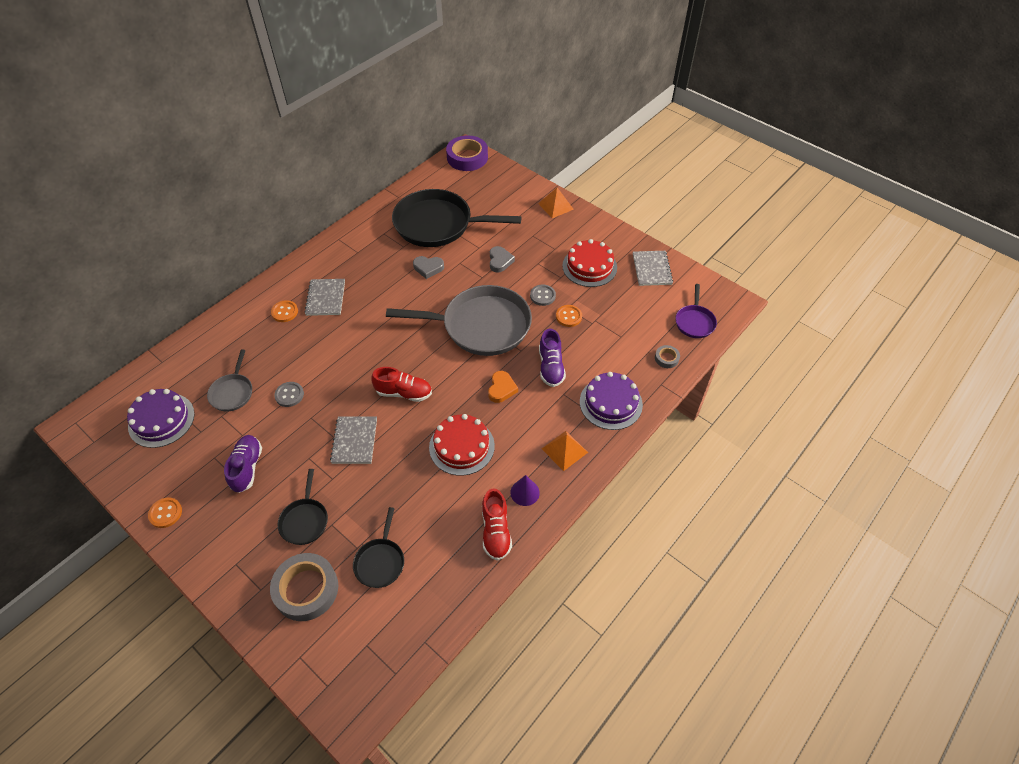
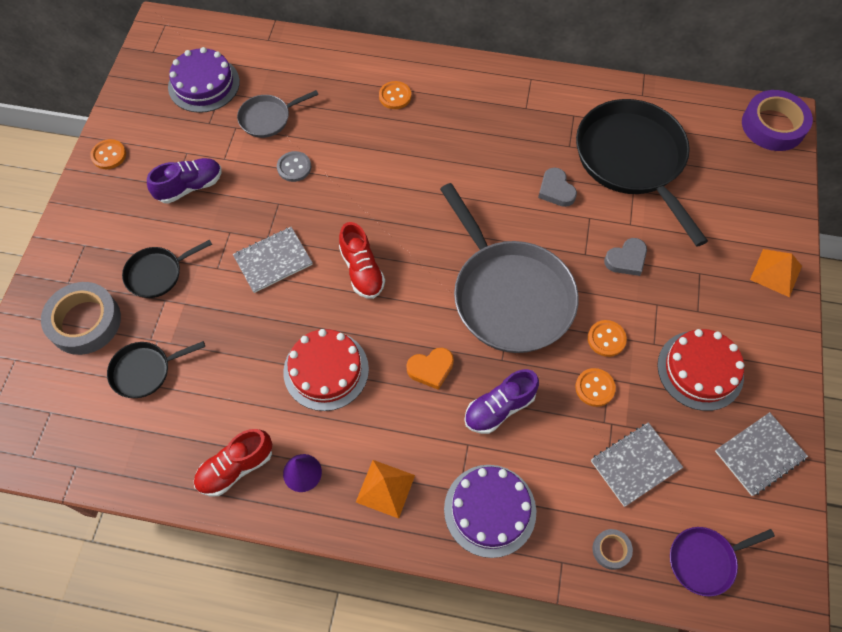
camera: 60 degrees right, 10 degrees up
grey notebook [304,279,345,316] -> grey notebook moved to [591,422,683,507]
grey button [530,285,556,306] -> orange button [588,320,627,357]

